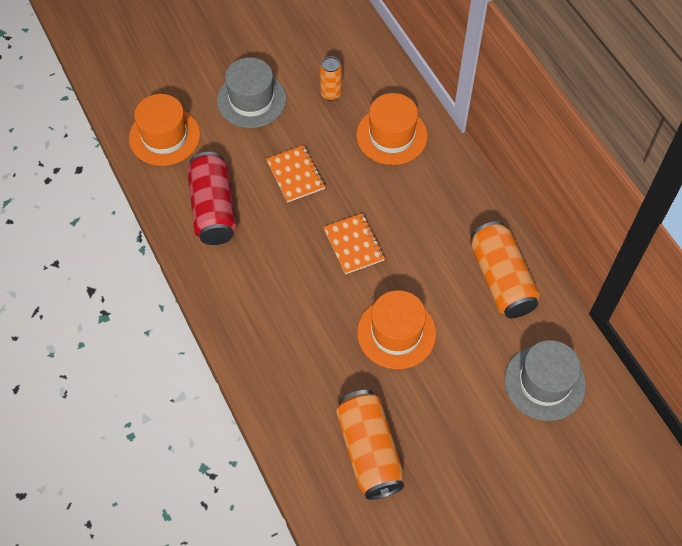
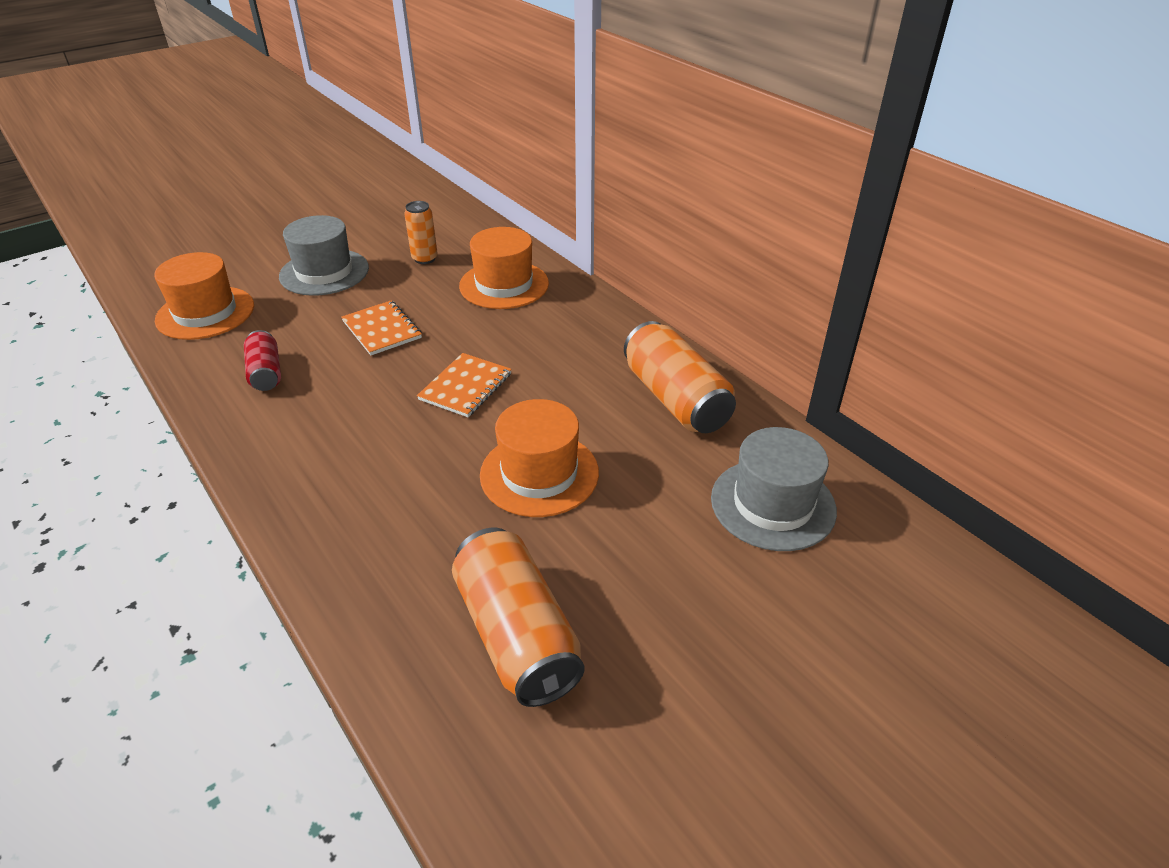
camera: 10 degrees left, 20 degrees down
red can [187,152,237,245] -> red can [244,330,281,391], size x0.56
orange notebook [323,213,385,274] -> orange notebook turned 60 degrees clockwise [417,353,512,417]

